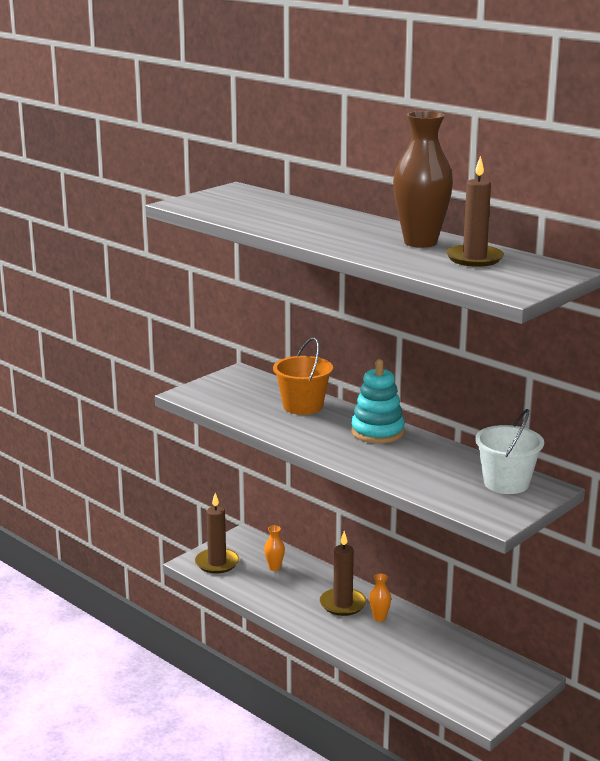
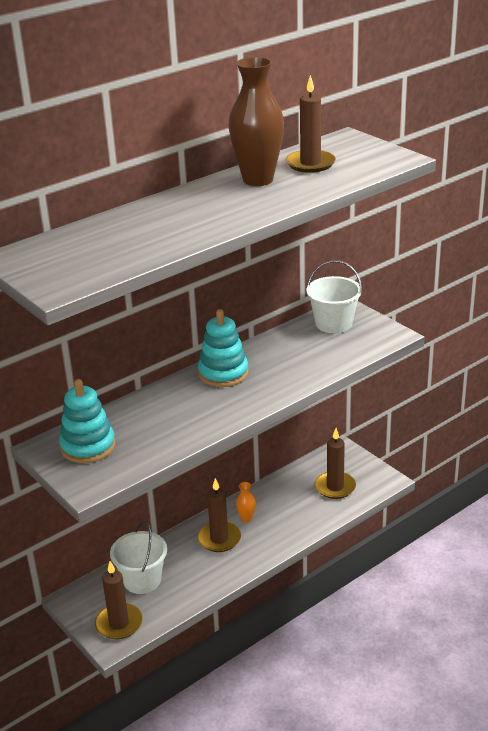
camera: 80 degrees left, 10 degrees up
orange vase [264,526,285,571] -> white bucket [110,521,167,594]
orange bucket [273,338,333,415] -> none
none -> turquoise stacking toy [59,379,115,463]
none -> brown candle [315,428,356,499]

